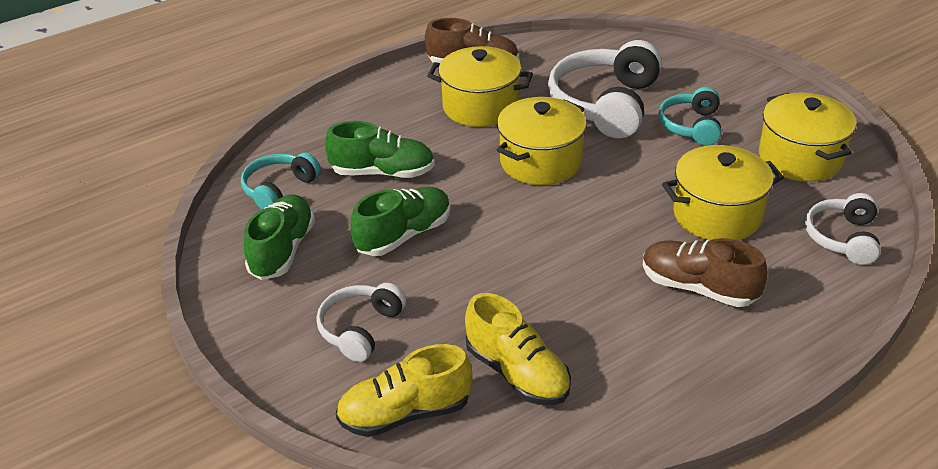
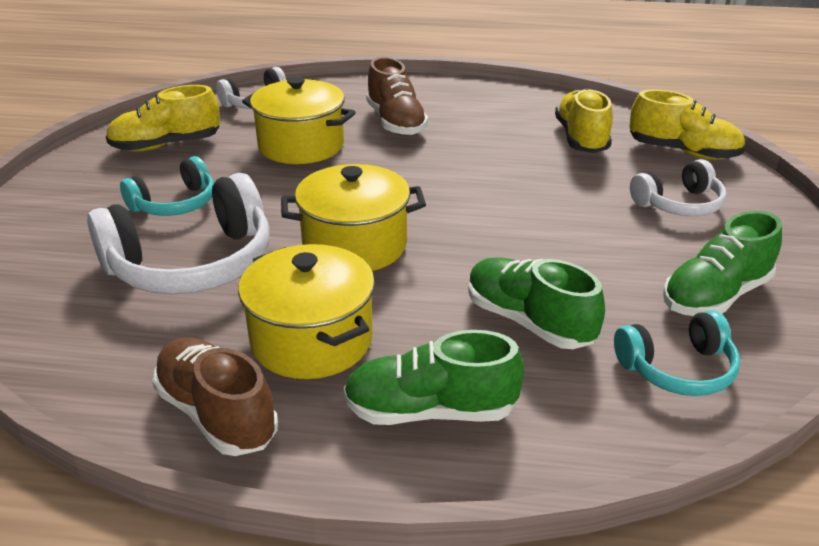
camera: 140 degrees left, 5 degrees down
green shoe [350,187,451,256] -> green shoe moved to [343,330,524,425]
yellow pot [759,93,856,182] -> yellow shoe [106,85,220,152]

